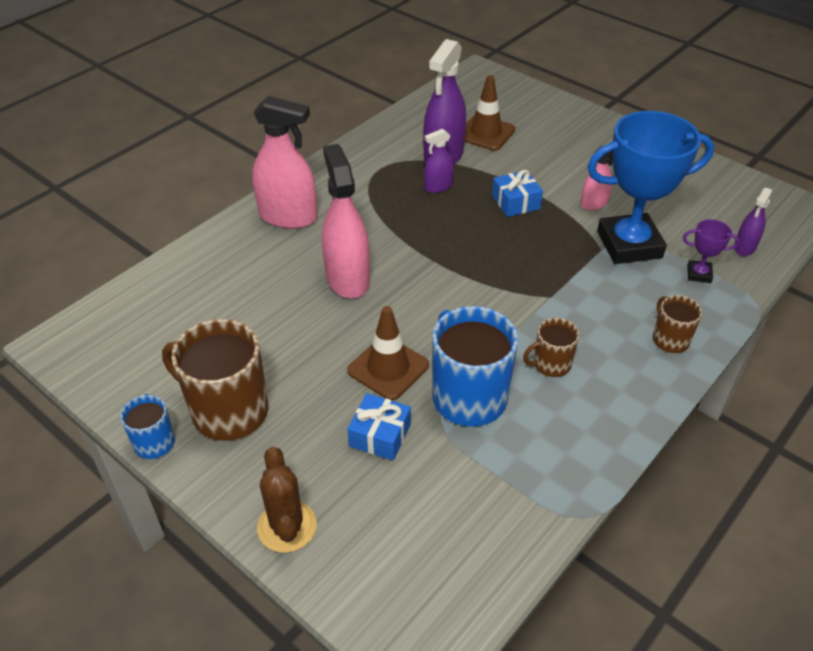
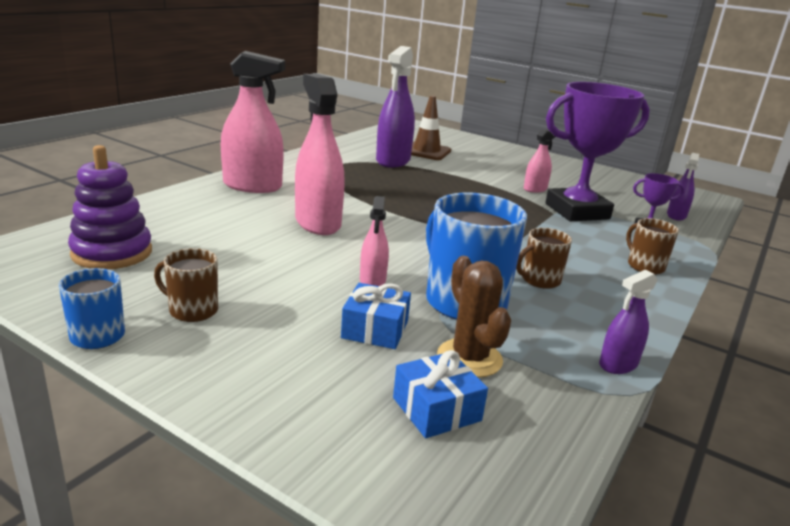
camera: 10 degrees left, 20 degrees down
brown mug [162,319,268,441] -> brown mug [154,248,218,322], size x0.52
brown cactus [257,447,317,553] -> brown cactus moved to [437,256,511,378]
brown traffic cone [347,306,429,400] -> pink spray bottle [360,196,389,286]
purple spray bottle [424,129,454,193] -> purple spray bottle moved to [599,269,658,374]
blue gift [492,170,543,217] -> blue gift moved to [393,350,488,438]
blue trophy [588,111,714,264] -> purple trophy [545,82,650,221]
none -> purple stacking toy [68,145,152,269]

